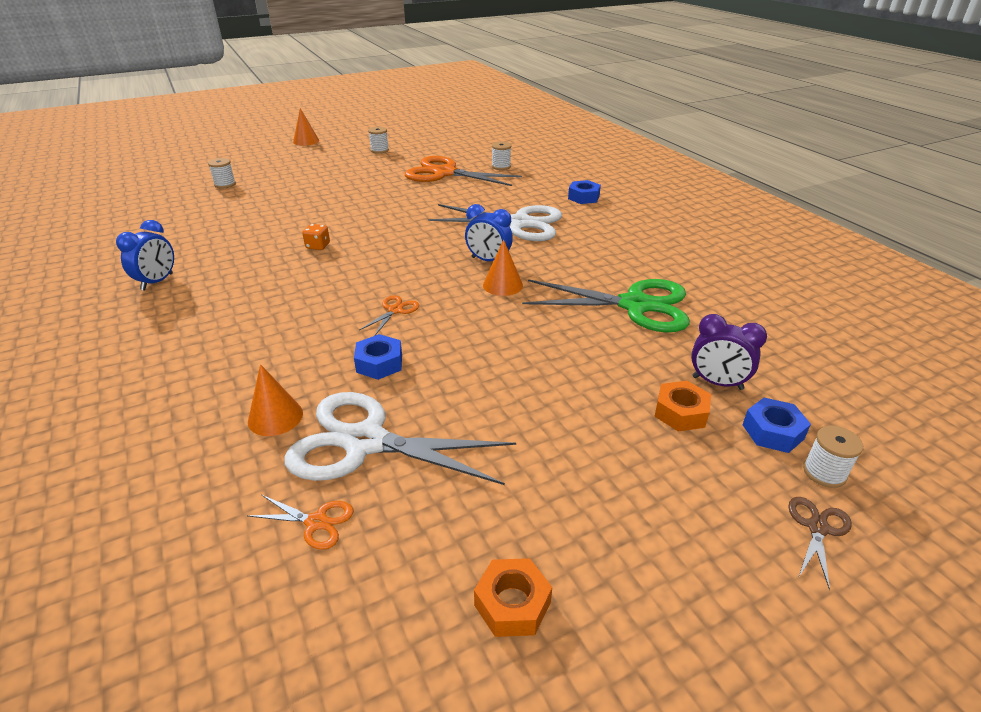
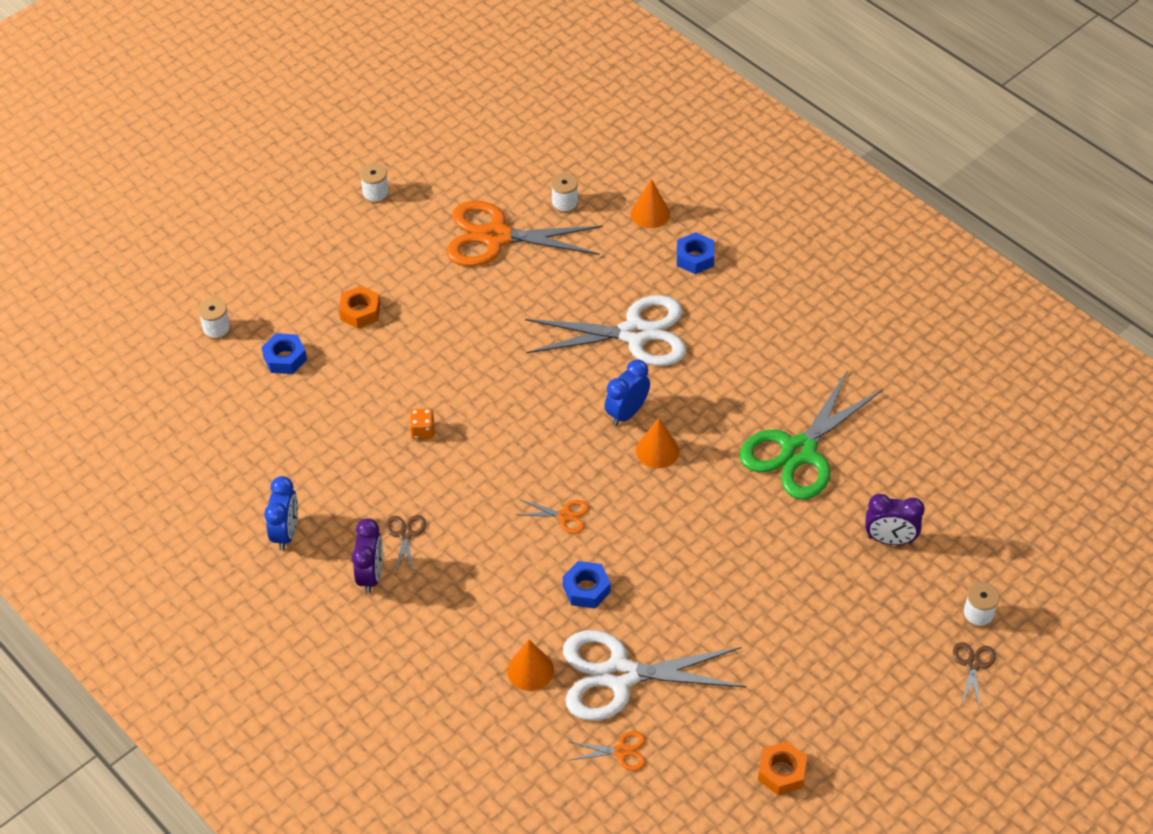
camera: 15 degrees left, 15 degrees up
orange cone [293,108,319,146] -> orange cone moved to [631,179,670,228]
orange scissors [359,295,419,336] -> orange scissors turned 90 degrees clockwise [517,499,589,534]
blue clock [465,204,513,261] -> blue clock turned 120 degrees clockwise [605,360,650,426]
green scissors [522,279,690,332] -> green scissors turned 135 degrees clockwise [740,370,883,500]
orange nut [654,381,711,432] -> orange nut moved to [339,286,380,329]
blue nut [743,398,811,453] -> blue nut moved to [261,333,307,374]
none -> purple clock [352,518,383,594]
none -> brown scissors [386,515,426,574]

